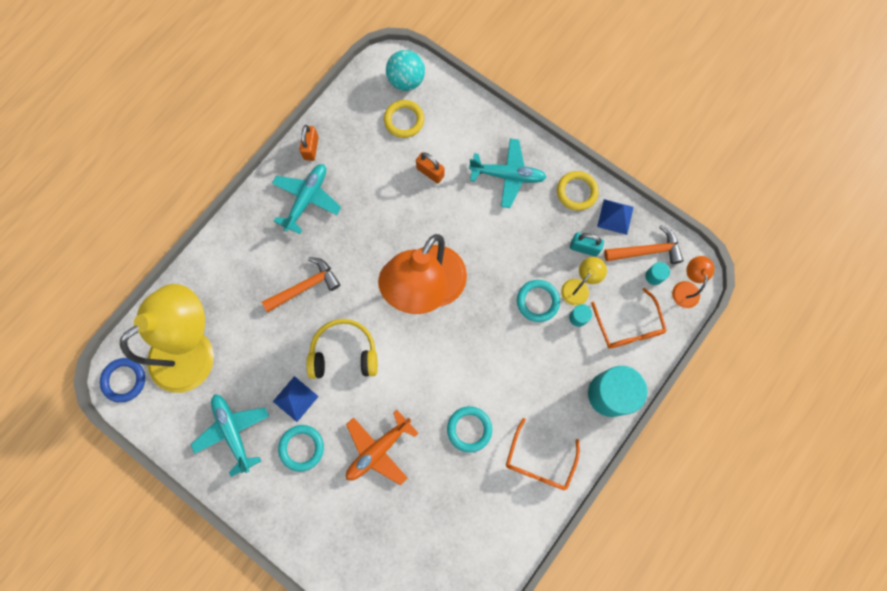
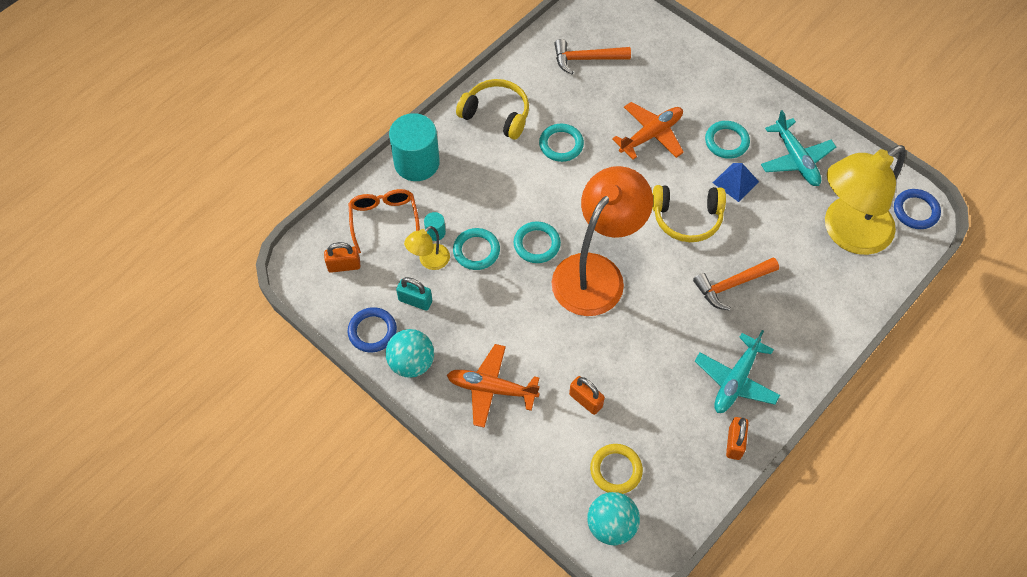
camera: 175 degrees left, 15 degrees down
turquoise plane [469,138,547,208] -> orange plane [447,344,540,428]
orange glasses [506,418,580,490] -> yellow headphones [456,79,529,140]
yellow ring [557,171,599,211] -> turquoise ball [386,329,434,378]
blue pyramid [597,199,634,235] -> blue ring [348,307,397,352]
orange hammer [604,225,684,264] -> orange hammer moved to [554,39,631,75]
turquoise cylinder [645,262,670,285] -> orange padlock [324,242,360,273]
orange lamp [672,256,714,308] -> none
none -> turquoise ring [514,221,561,263]

